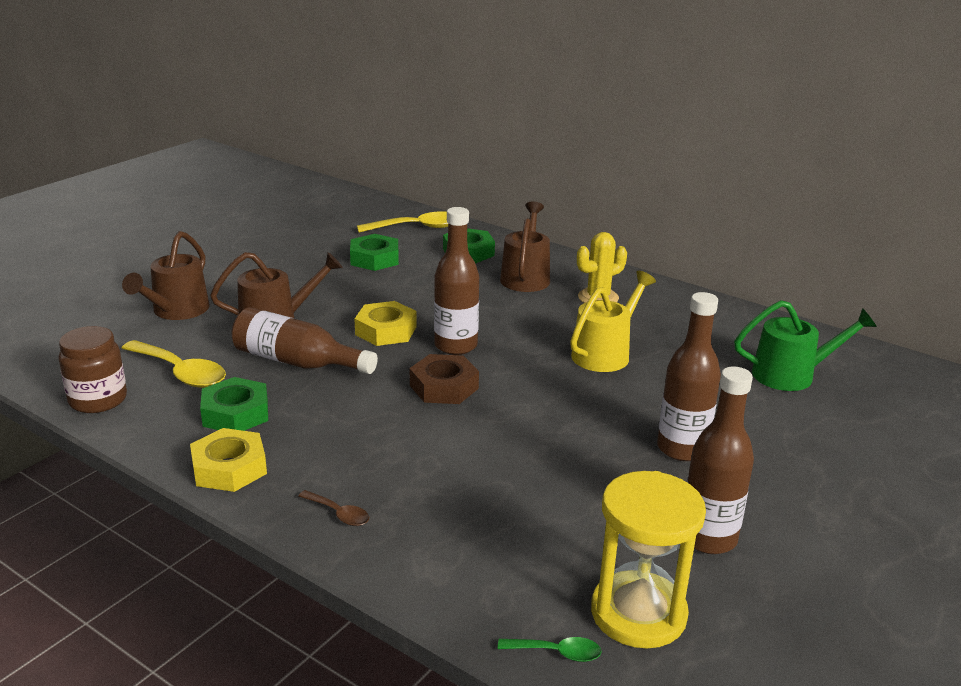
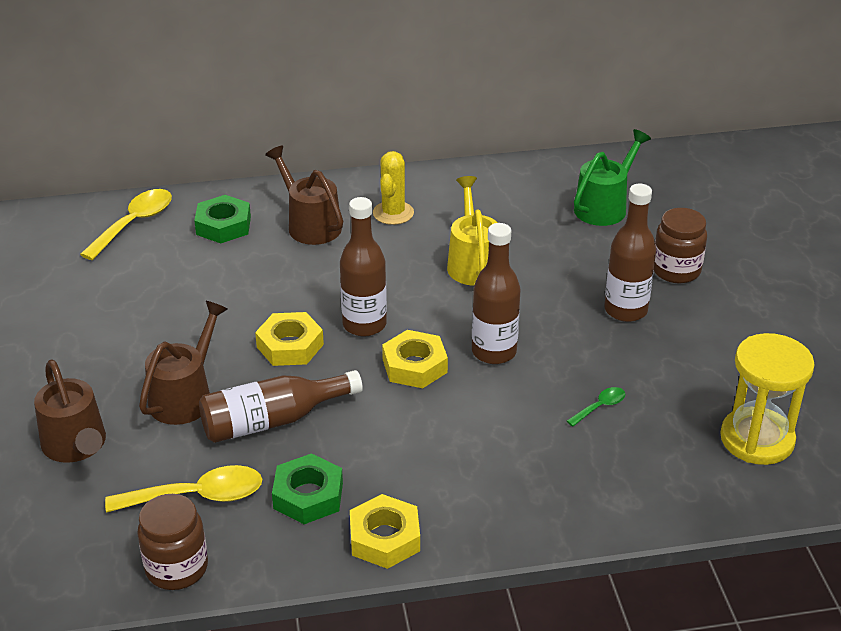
camera: 45 degrees left, 10 degrees up
brown spoon [298,490,369,526] -> none
green nut [350,234,399,271] -> none
brown nut [410,354,479,404] -> yellow nut [382,330,448,388]
green spoon [498,637,602,662] -> green spoon moved to [567,387,625,427]
brown bottle [687,367,754,554] -> brown bottle moved to [472,223,521,364]
none -> brown jar [654,208,707,283]

